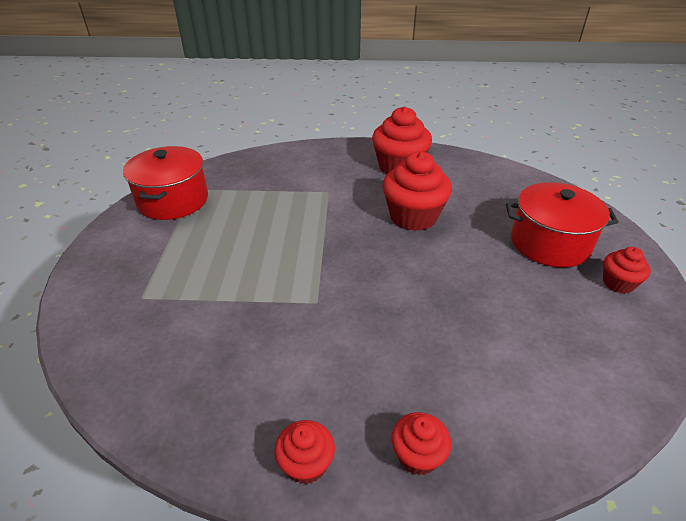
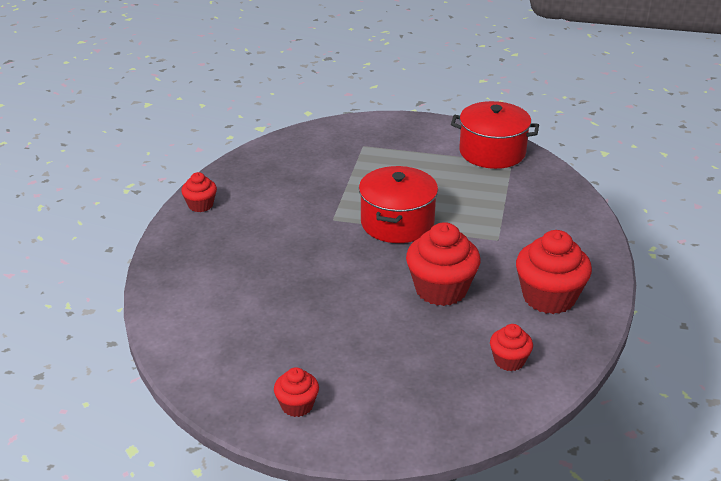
camera: 100 degrees right, 5 degrees down
red cupcake [391,412,451,475] -> red cupcake moved to [490,324,533,371]
red pot [506,182,618,267] -> red pot moved to [359,166,438,243]

